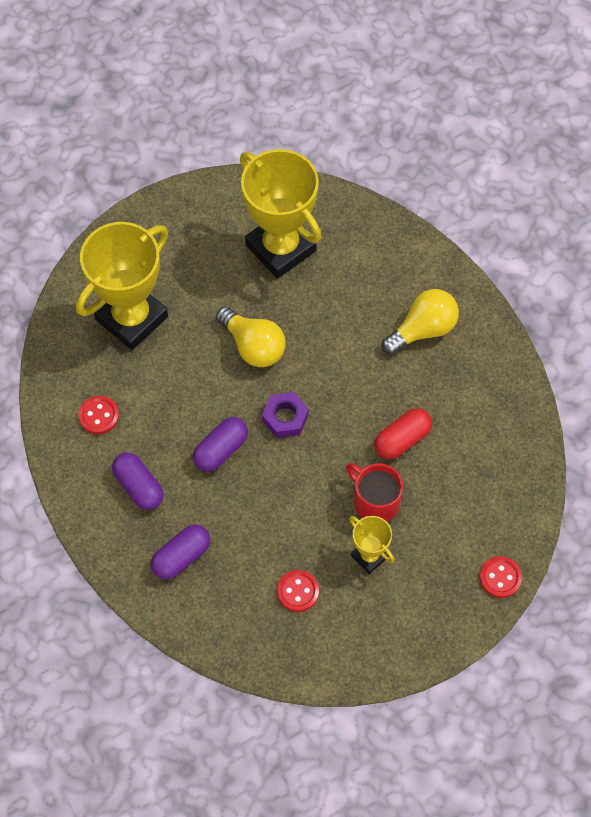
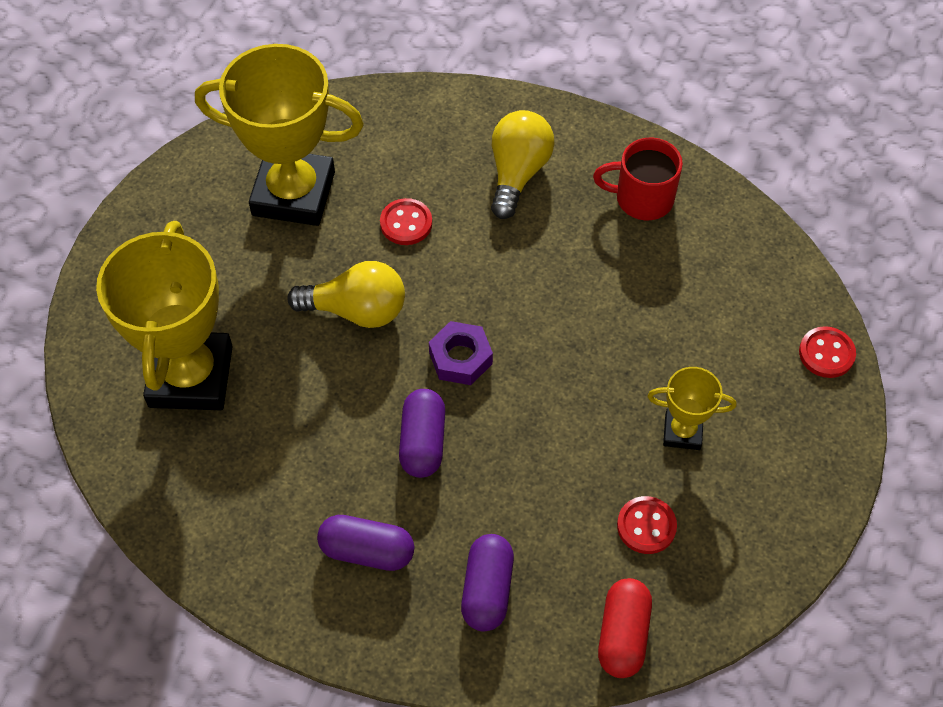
camera: 40 degrees left, 5 degrees down
red button [78,396,119,434] -> red button moved to [380,198,432,245]
red mug [346,463,403,522] -> red mug moved to [593,138,683,220]
red capsule [374,408,432,459] -> red capsule moved to [598,578,652,678]

